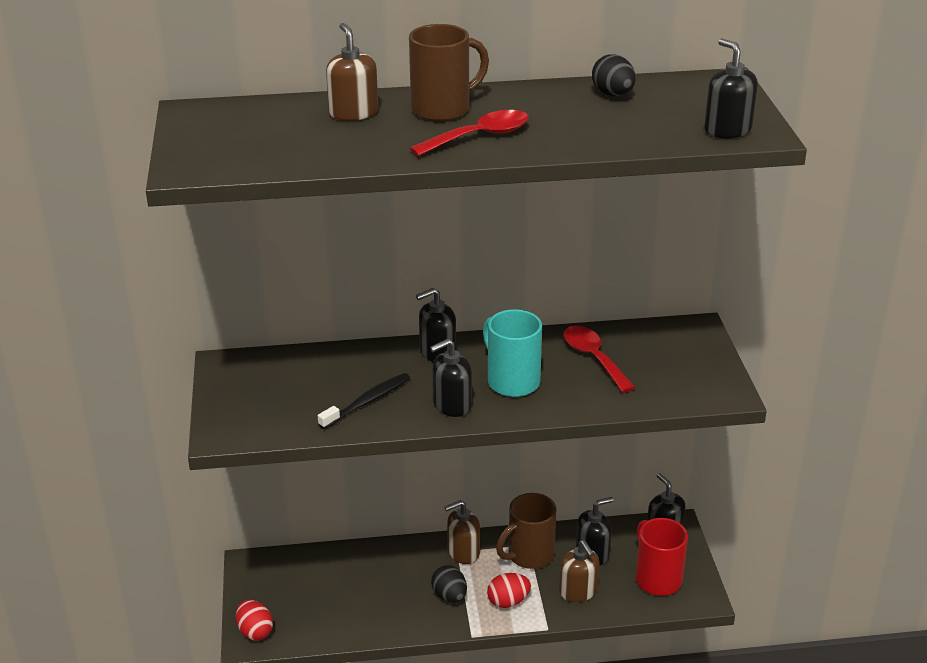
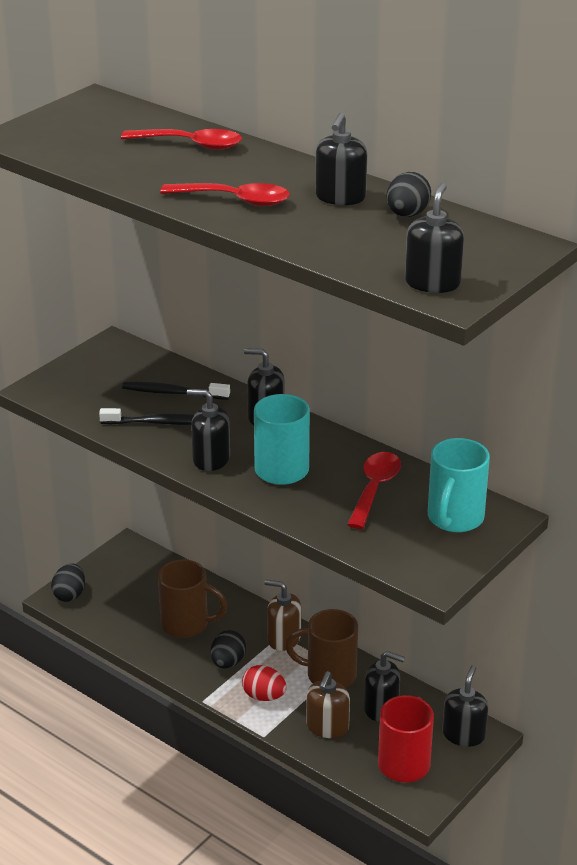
camera: 45 degrees right, 0 degrees up
red egg [236,600,273,640] -> black egg [51,564,85,602]
brown soap dispenser [326,23,378,121] -> red spoon [121,129,242,150]
brown mug [409,24,489,121] -> brown mug moved to [158,560,227,638]
none -> black toothbrush [122,381,230,400]
none -> black soap dispenser [315,113,367,205]
none -> turquoise mug [428,438,490,532]

